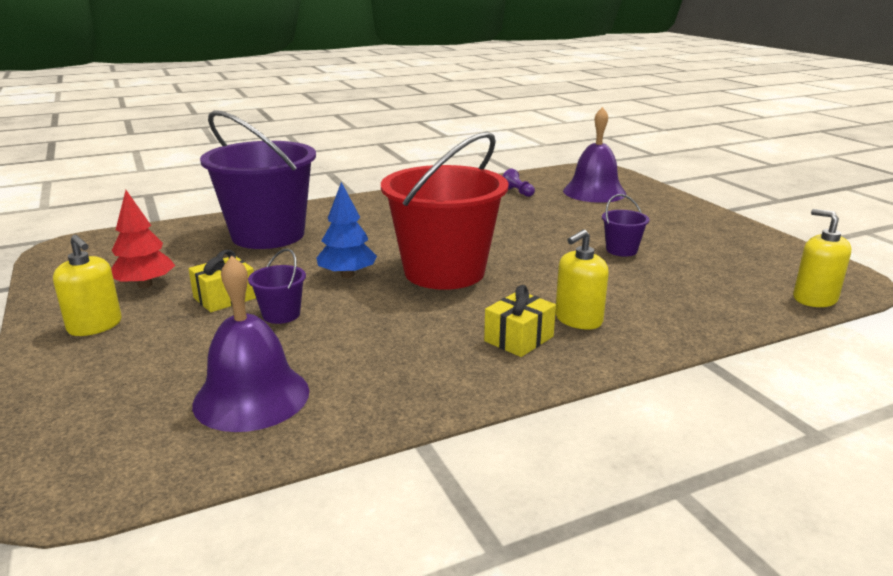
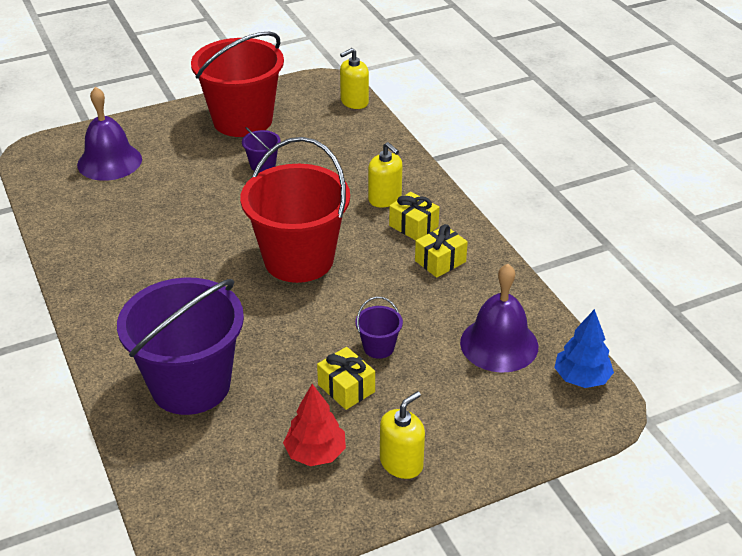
camera: 90 degrees left, 15 degrees up
blue tree [316,182,377,278] -> blue tree moved to [554,309,614,388]
purple pawn [503,169,535,197] -> none
none -> red bucket [191,32,284,137]
none -> yellow gift [415,224,468,278]

